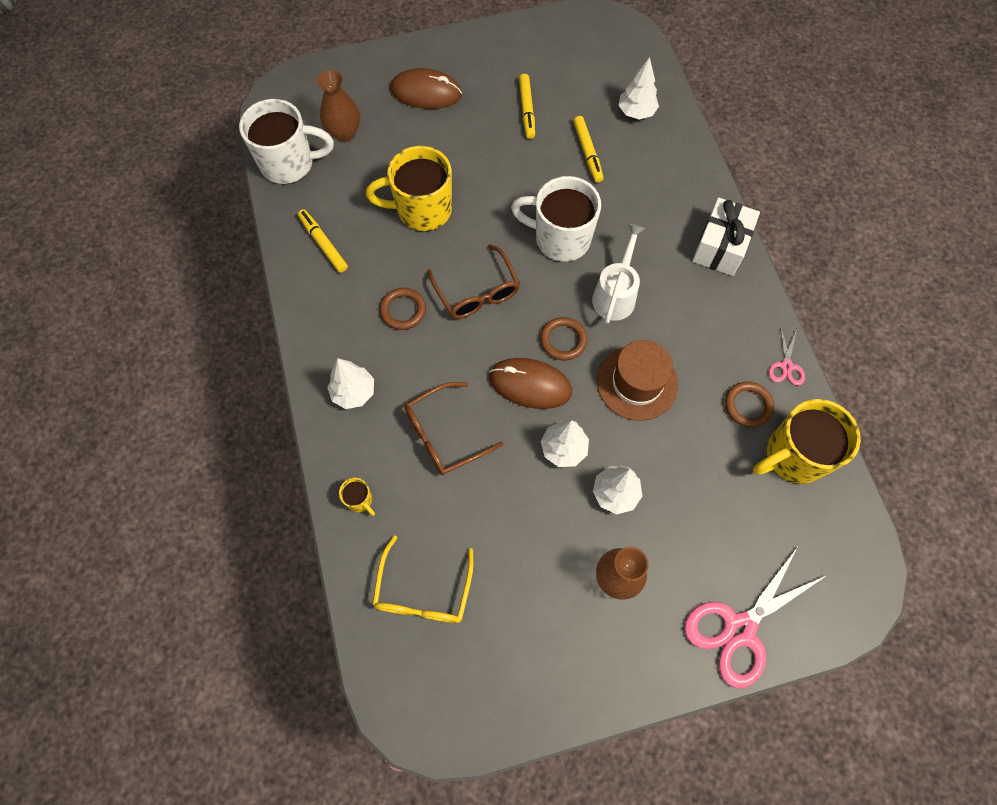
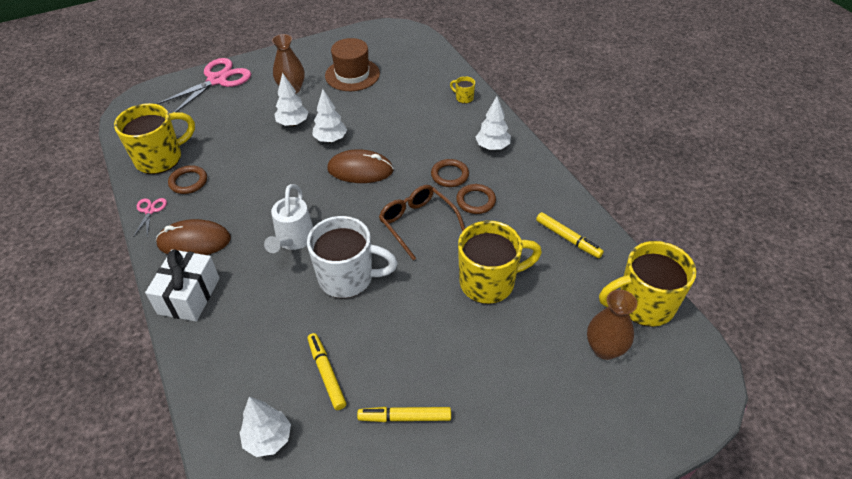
camera: 170 degrees right, 20 degrees down
white mug [239,99,334,184] -> yellow mug [599,241,696,327]
yellow glasses [372,535,474,623] -> none
brown mouse [391,68,462,109] -> brown mouse moved to [156,219,231,255]
brown glasses [405,382,504,475] -> none
yellow marker [519,74,535,139] -> yellow marker turned 75 degrees counterclockwise [357,407,451,422]
brown ring [540,317,587,361] -> brown ring moved to [431,159,469,187]
brown hat [597,340,678,421] -> brown hat moved to [325,38,380,91]

